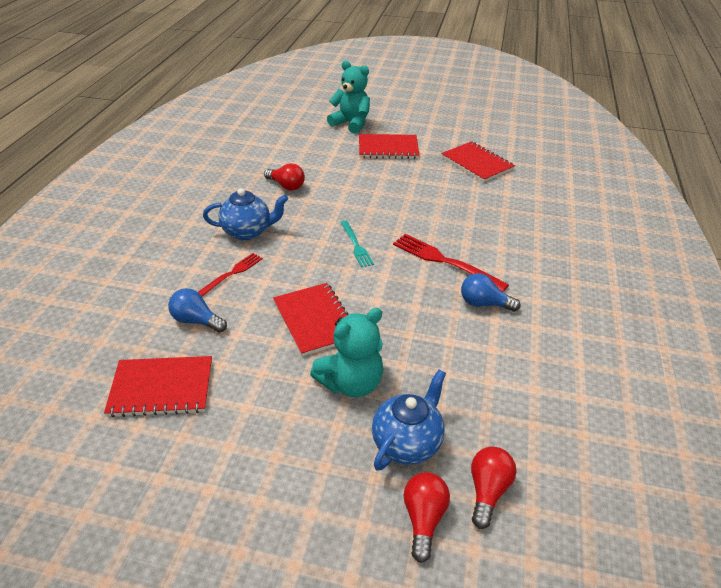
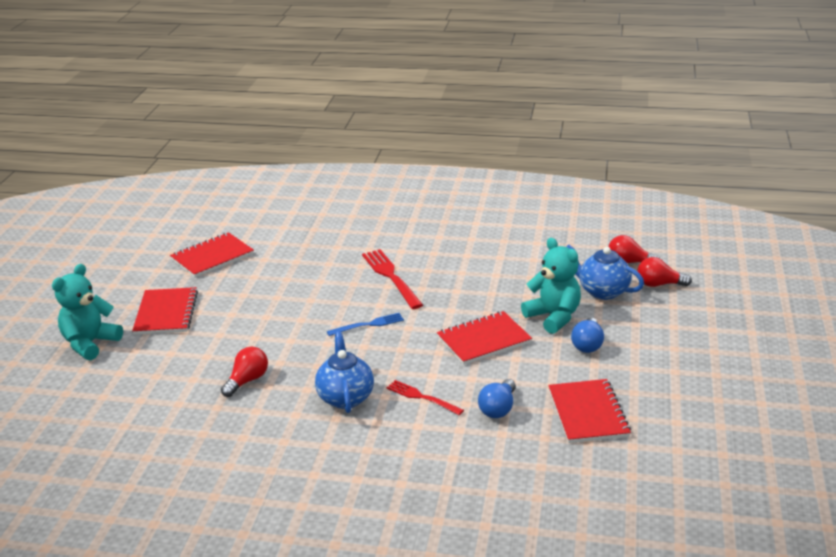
camera: 90 degrees left, 10 degrees down
turquoise fork [340,221,374,267] -> blue fork [327,313,404,336]
red fork [393,234,509,292] -> red fork turned 120 degrees clockwise [362,249,423,309]
blue light bulb [461,273,520,312] -> blue light bulb moved to [571,318,604,353]

